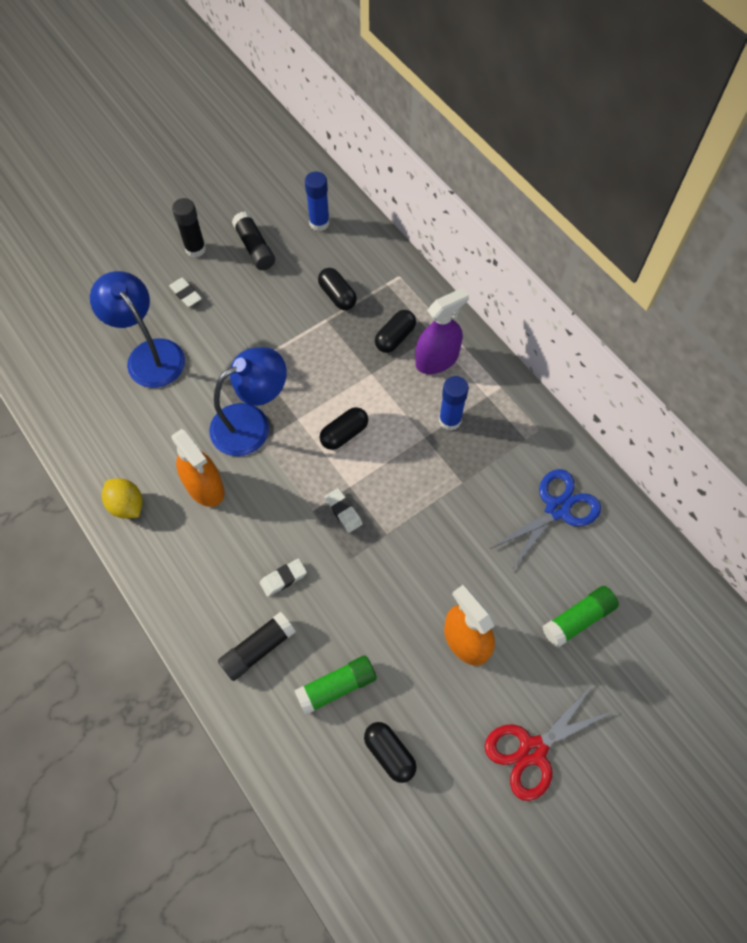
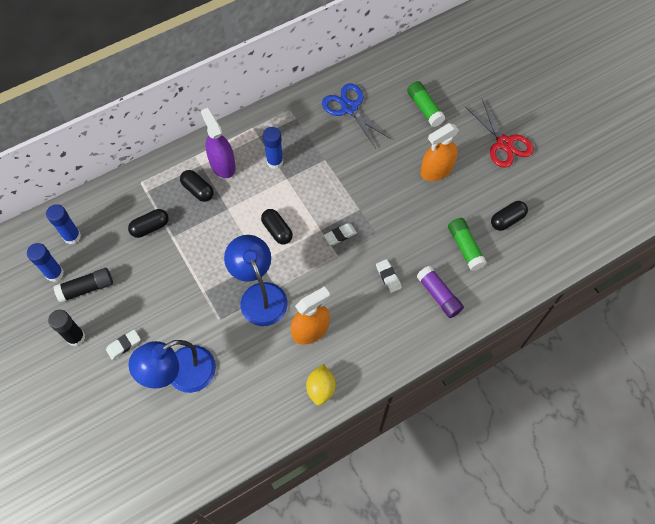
camera: 85 degrees left, 0 degrees up
yellow lemon [102,478,142,519] -> yellow lemon turned 45 degrees counterclockwise [306,364,336,406]
black glue stick [218,612,295,681] -> purple glue stick [416,266,464,318]
none -> blue glue stick [27,243,64,282]

